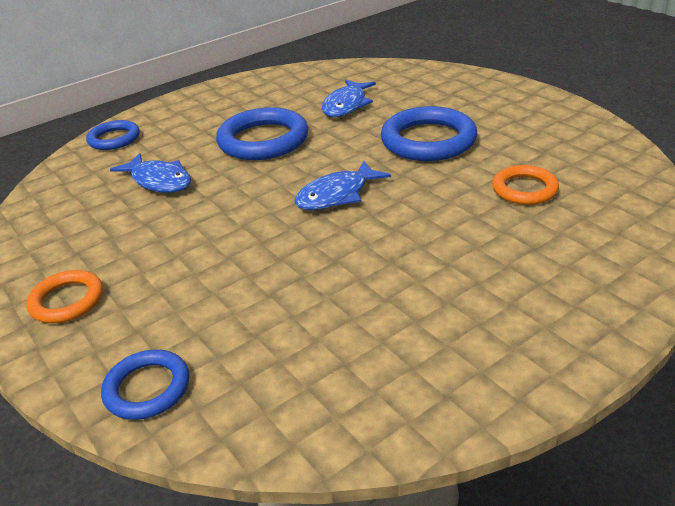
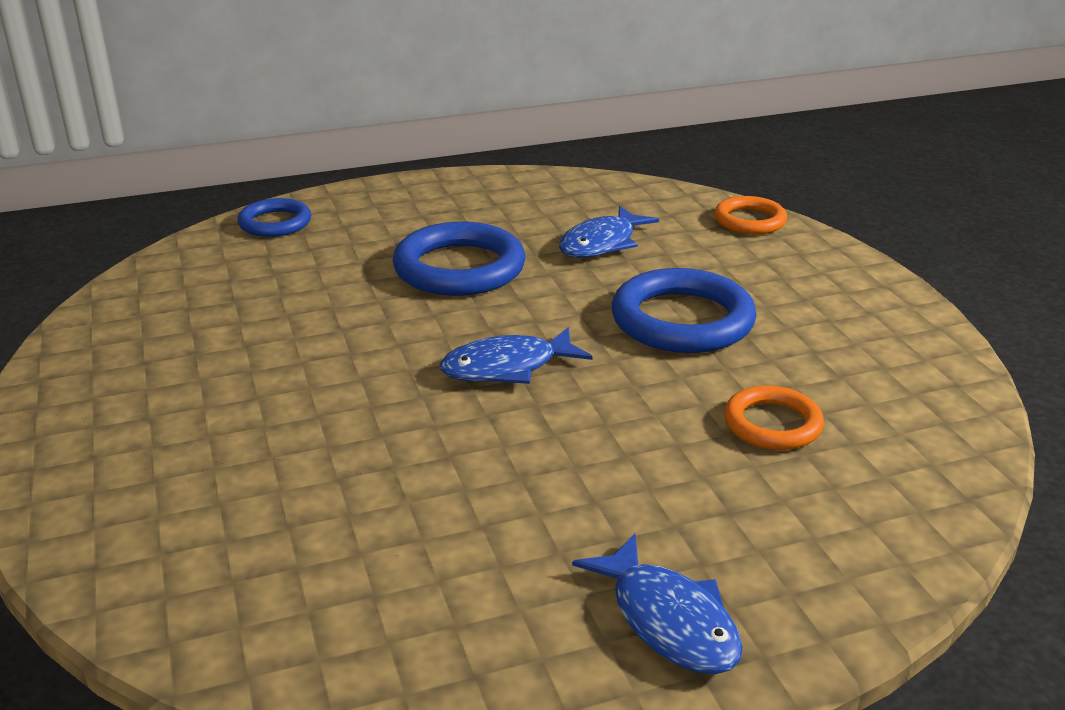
camera: 15 degrees right, 5 degrees down
orange ring [26,270,103,323] -> orange ring moved to [714,196,787,234]
blue ring [101,350,190,420] -> none
blue fish [110,153,191,193] -> blue fish moved to [572,533,743,674]

